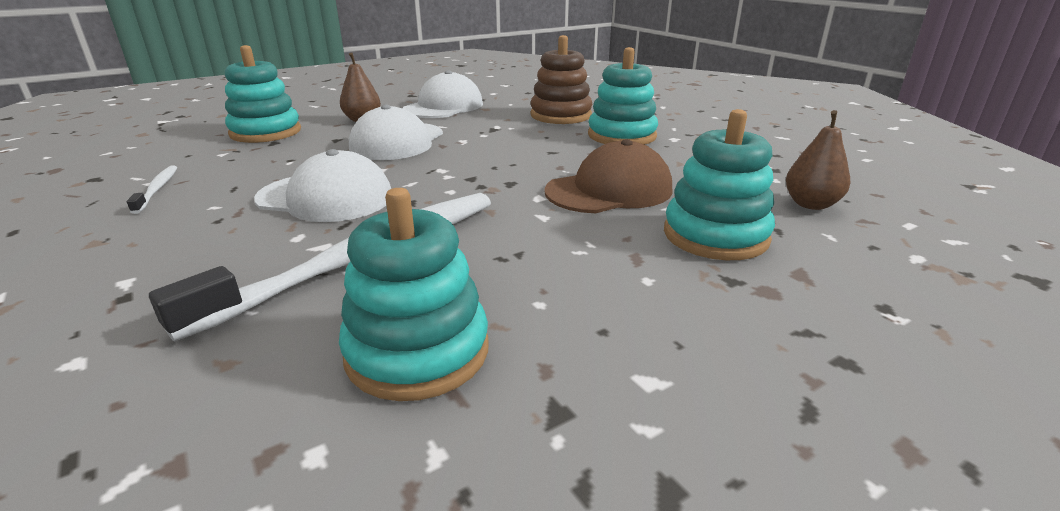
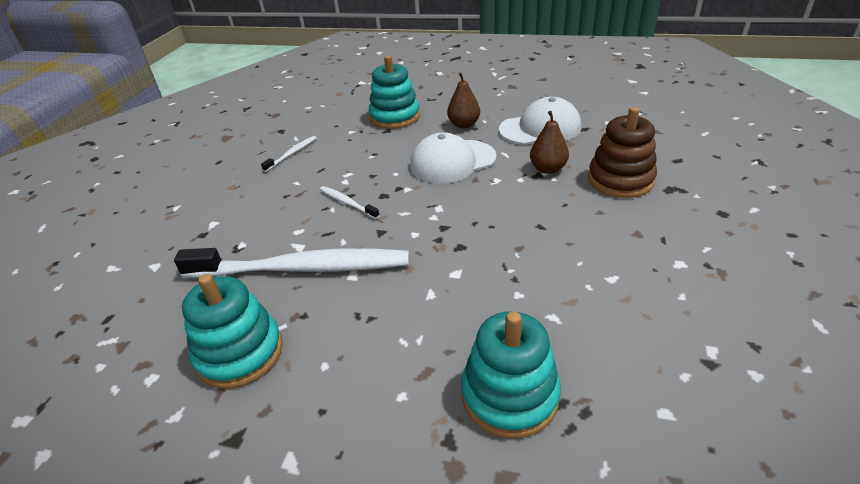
camera: 50 degrees right, 10 degrees up
white cap [254,149,391,222] -> white toothbrush [320,186,380,219]
brown cap [544,139,672,213] -> none
turquoise stacking toy [588,47,658,145] -> none
brown pear [786,110,850,210] -> brown pear moved to [530,111,569,174]

